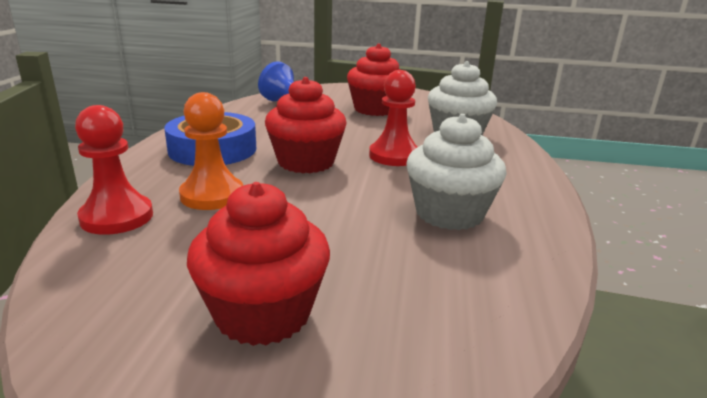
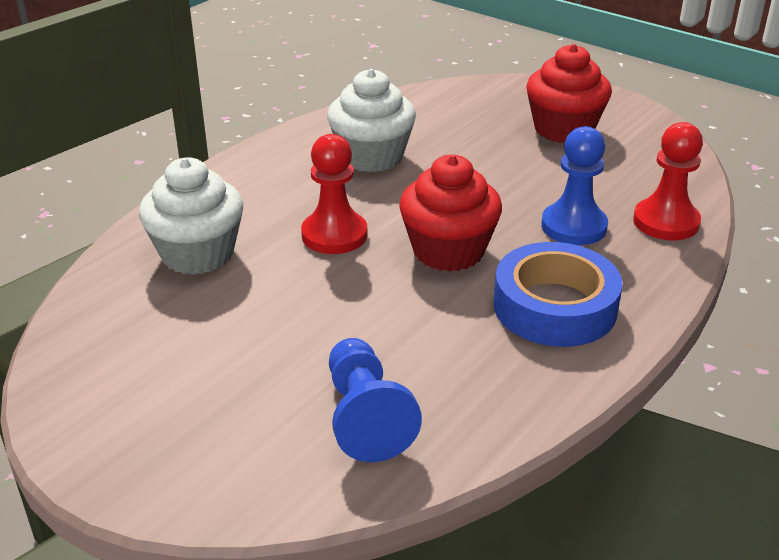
camera: 150 degrees left, 10 degrees up
orange pawn [179,92,243,210] -> blue pawn [541,126,608,245]
red cupcake [347,44,401,116] -> none

